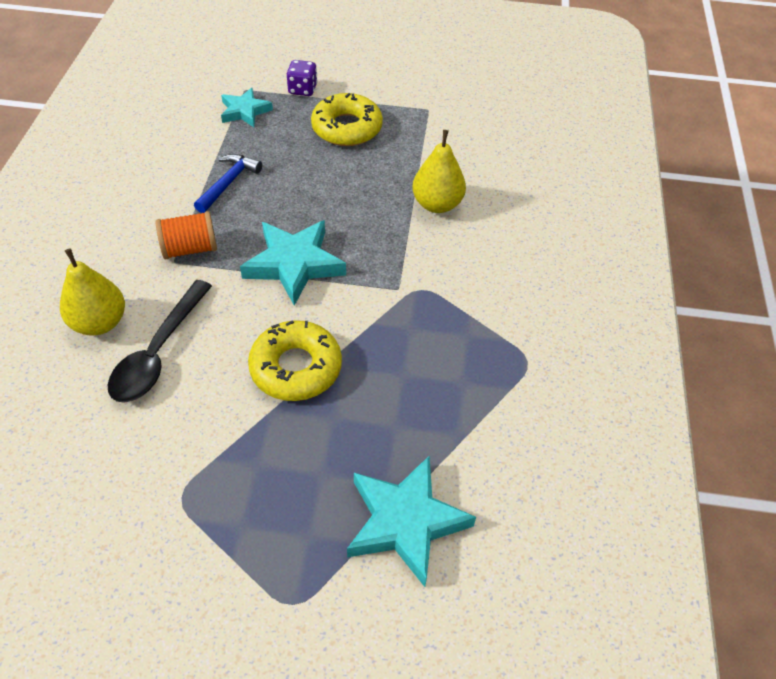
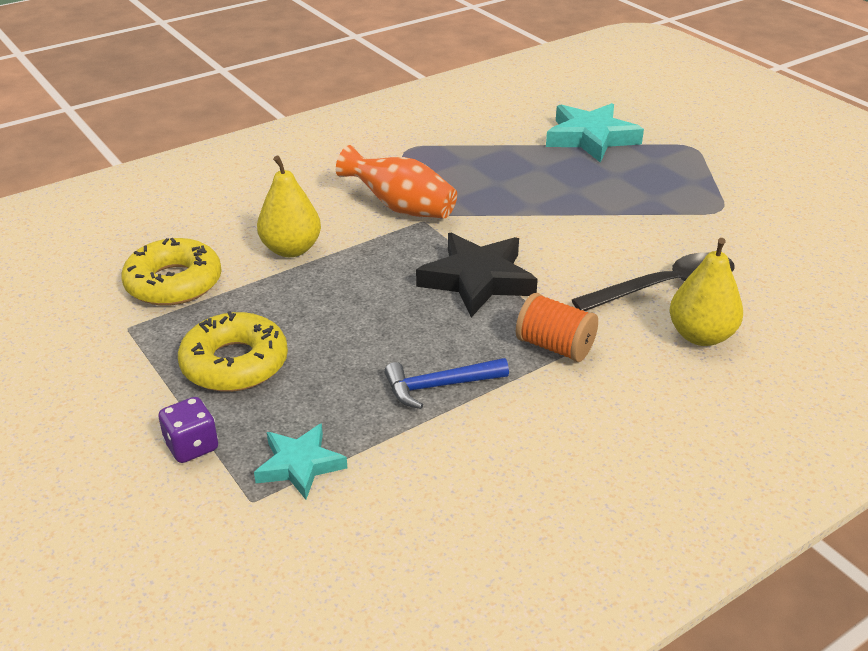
camera: 130 degrees left, 15 degrees down
turquoise star [240,220,346,306] -> black star [416,233,538,317]
yellow donut [248,320,342,401] -> yellow donut moved to [121,238,222,306]
none -> orange vase [336,145,457,218]

